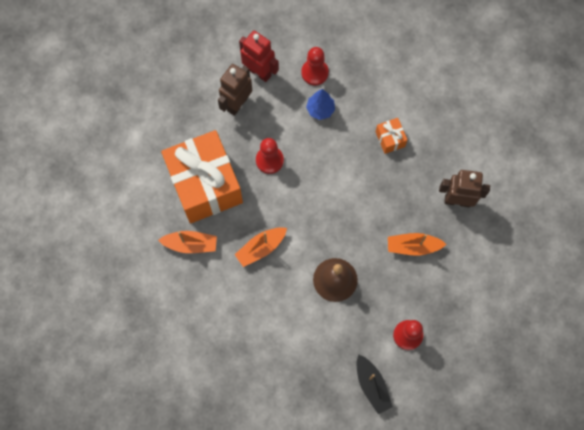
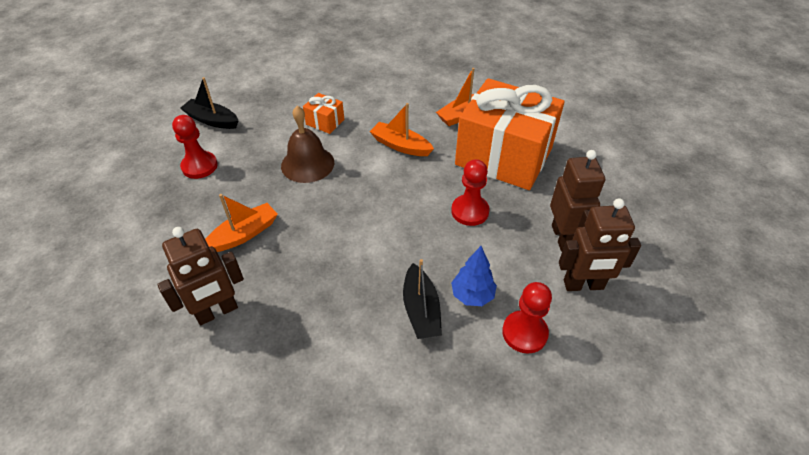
camera: 140 degrees right, 25 degrees down
orange boat [235,227,287,267] -> orange boat turned 75 degrees counterclockwise [370,103,434,156]
red robot [239,30,279,82] -> brown robot [559,198,641,291]
orange gift [375,118,408,154] -> orange gift moved to [303,93,344,134]
none -> black boat [403,259,442,339]

